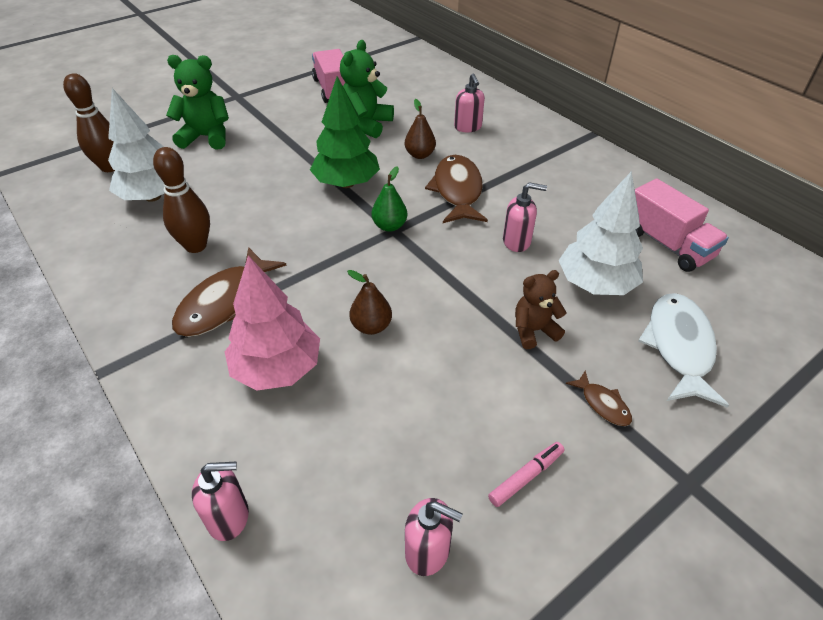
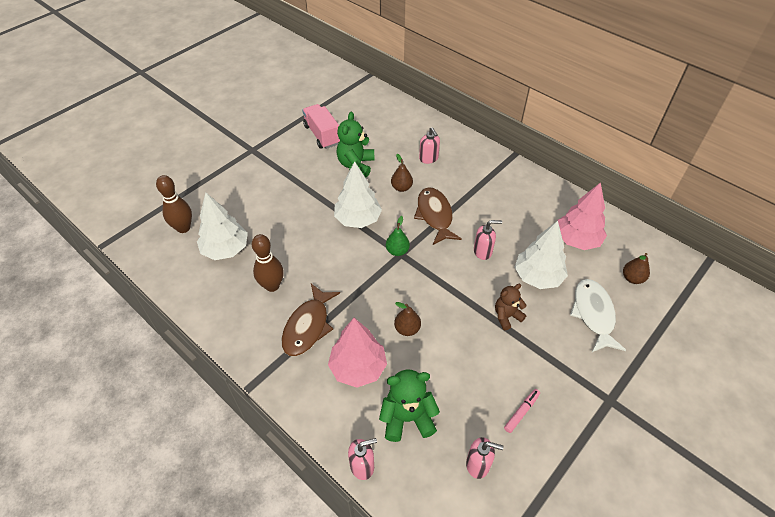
camera: 10 degrees left, 5 degrees up
green teddy bear [166,55,229,150] -> green teddy bear moved to [379,370,440,442]
green tree [310,76,380,188] -> white tree [334,161,382,228]
brown fish [566,371,632,426] -> none
pink truck [635,178,729,272] -> pink tree [557,182,607,250]
none -> brown pear [623,253,650,284]

